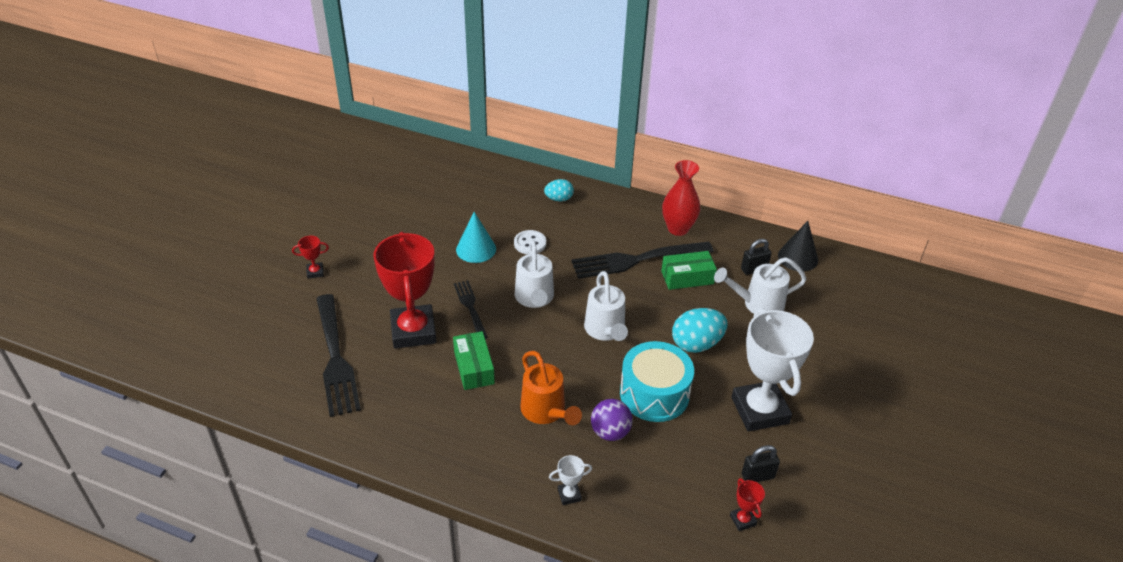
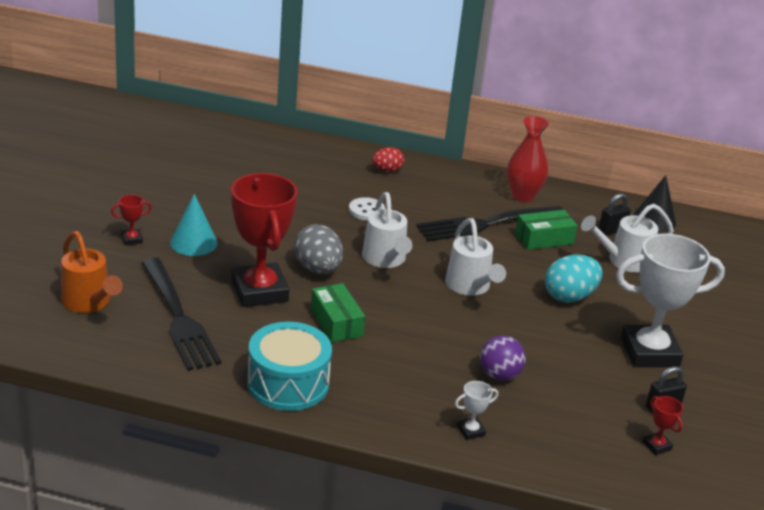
camera: 10 degrees left, 10 degrees down
black fork [454,280,488,339] -> grey egg [294,224,343,274]
turquoise cone [456,212,496,263] -> turquoise cone moved to [170,194,218,256]
orange watering can [520,351,582,425] -> orange watering can moved to [61,231,123,313]
turquoise egg [544,179,574,201] -> red egg [372,147,404,172]
turquoise drum [620,341,694,422] -> turquoise drum moved to [247,322,332,411]
white trophy [731,308,814,432] -> white trophy turned 75 degrees counterclockwise [616,234,725,367]

